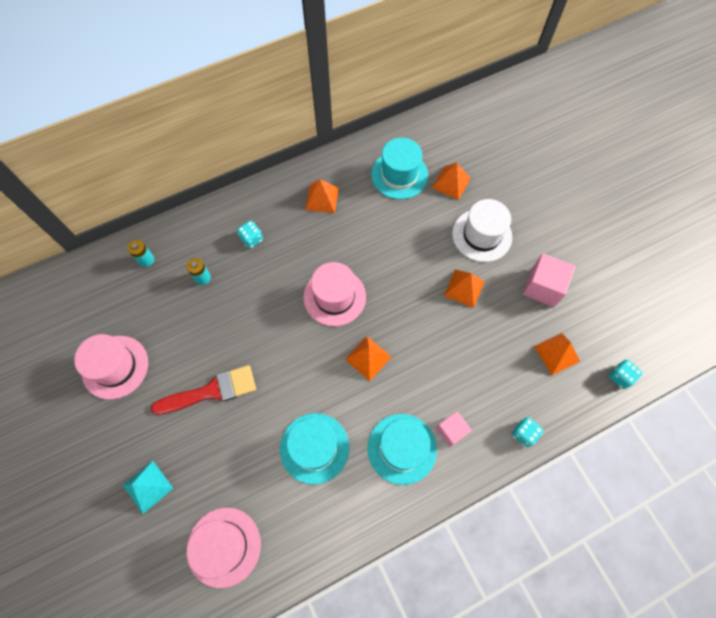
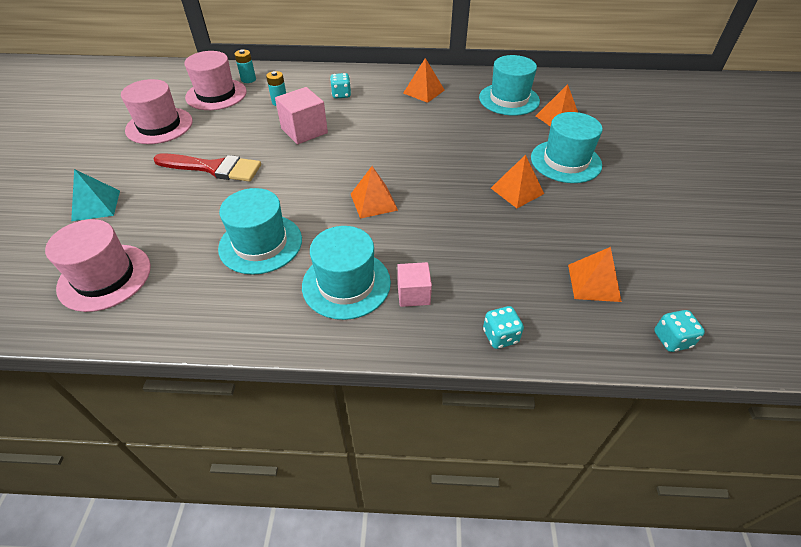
camera: 30 degrees right, 20 degrees down
pink hat [303,262,366,326] -> pink hat moved to [184,51,247,110]
white hat [452,199,512,262] -> turquoise hat [531,112,603,183]
pink cube [523,253,575,307] -> pink cube moved to [275,87,328,144]

